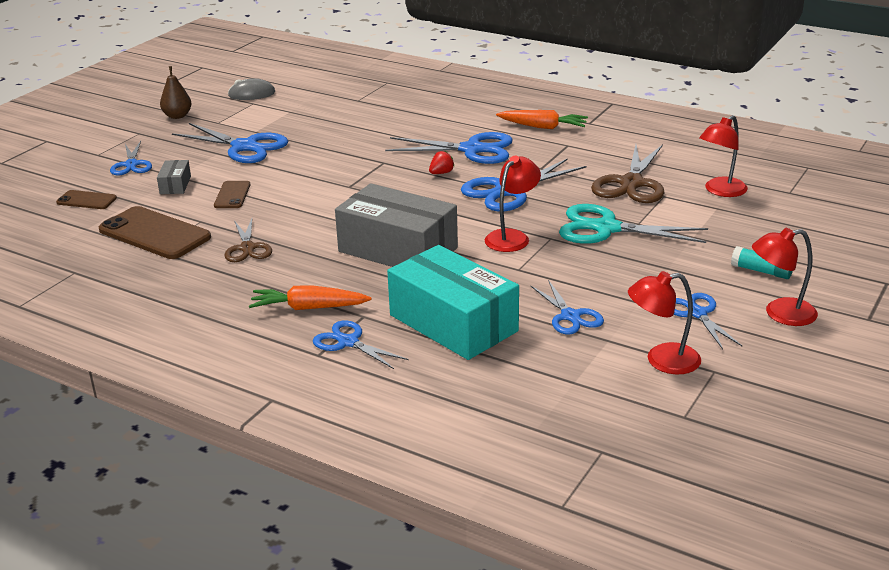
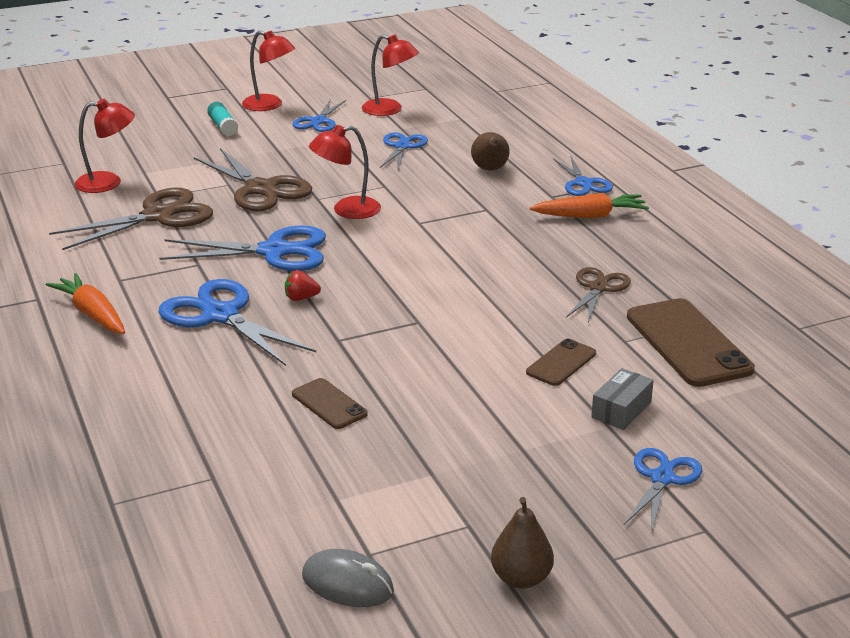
camera: 145 degrees left, 0 degrees up
brown phone [56,190,117,209] -> brown phone moved to [292,378,368,429]
blue scissors [172,123,288,163] -> none
orange carrot [249,285,372,310] -> orange carrot turned 45 degrees counterclockwise [529,193,649,218]
grey box [335,183,458,267] -> none
turquoise box [387,245,519,360] -> brown pear [471,132,510,170]
turquoise scissors [559,204,708,244] -> brown scissors [194,148,312,212]

